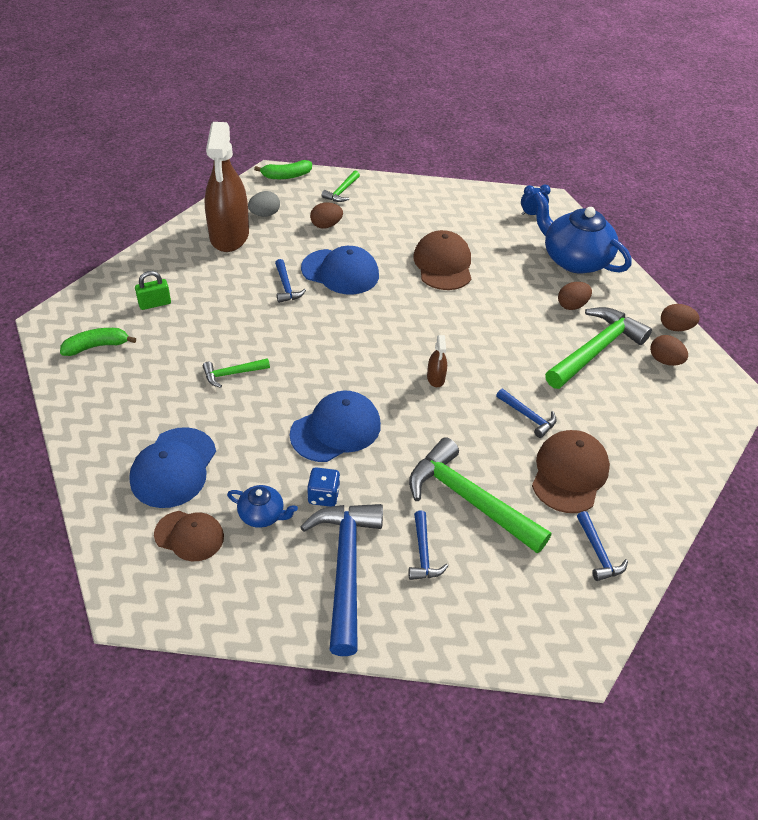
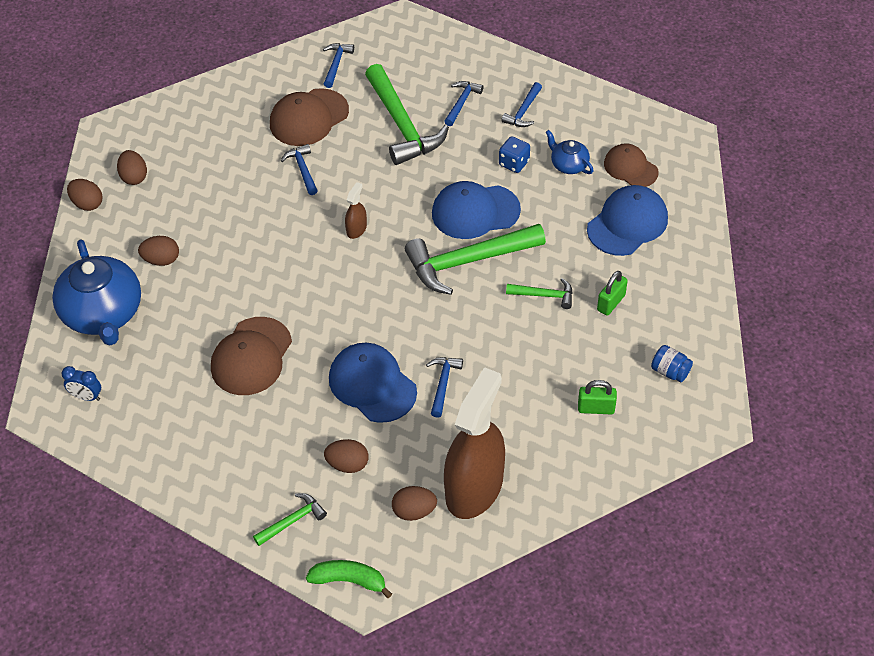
camera: 150 degrees left, 5 degrees up
green banana [60,328,136,356] -> blue jar [651,345,693,382]
grey egg [248,191,280,217] -> brown egg [392,486,437,521]
blue hammer [300,504,383,656] -> blue hammer [501,82,542,127], size x0.48
green hammer [545,307,652,389] -> green hammer moved to [405,224,546,295]
none -> green padlock [597,271,628,316]

